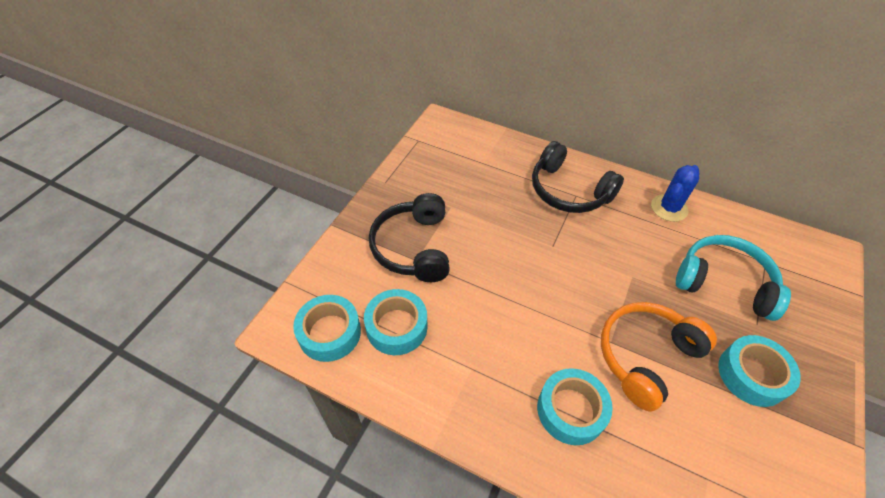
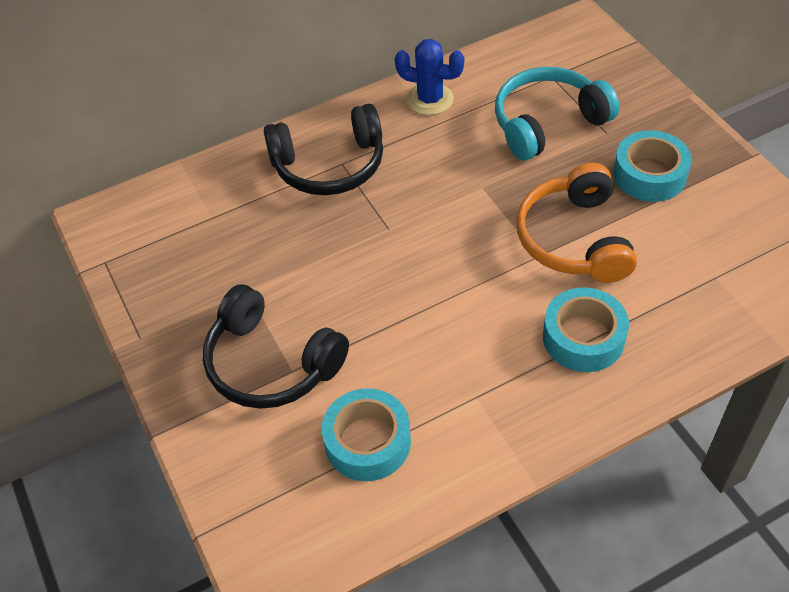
camera: 50 degrees left, 0 degrees up
turquoise tape [293,295,361,362] -> none
blue cactus [651,165,699,222] -> blue cactus turned 60 degrees counterclockwise [395,39,464,115]

